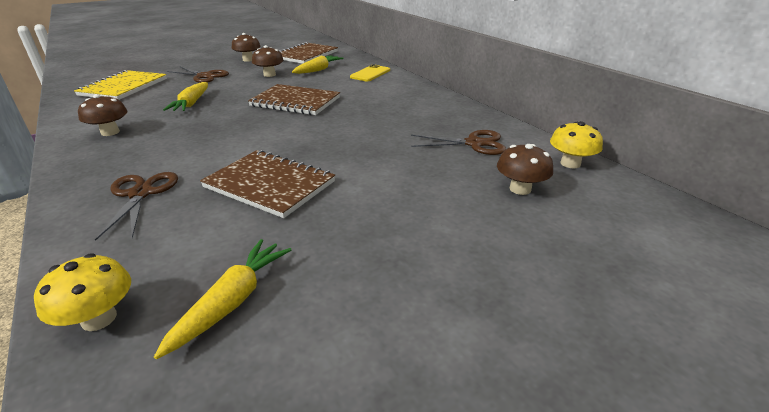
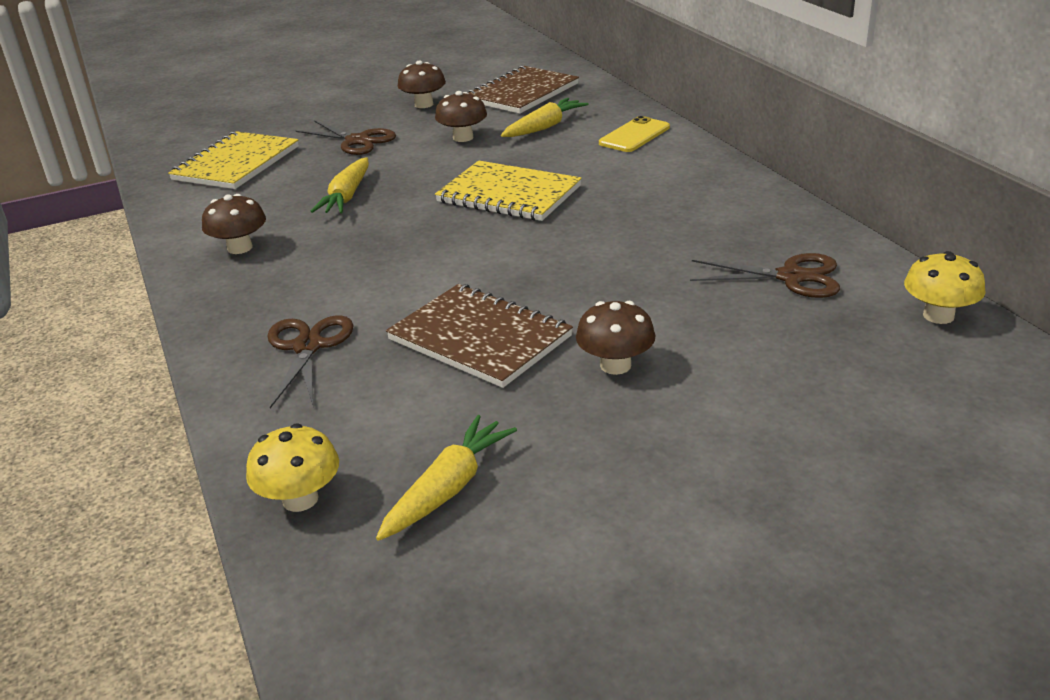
camera: 10 degrees right, 0 degrees up
brown notebook [248,84,340,115] -> yellow notebook [435,161,582,221]
brown mushroom [497,144,553,195] -> brown mushroom moved to [576,301,656,375]

